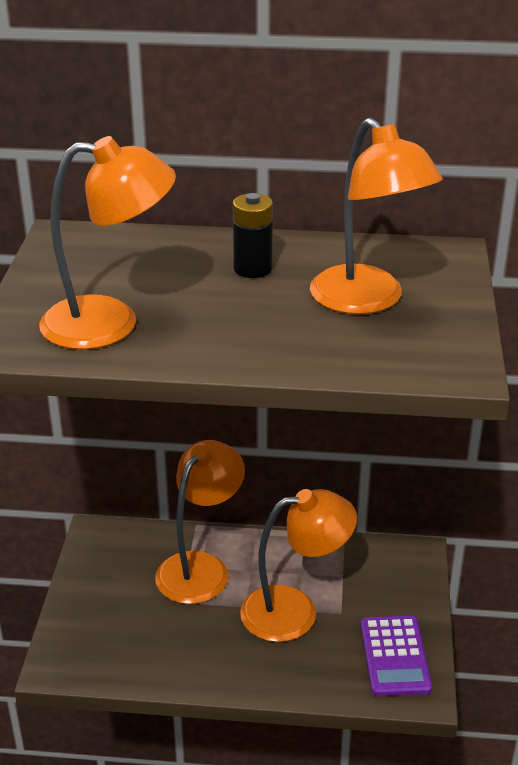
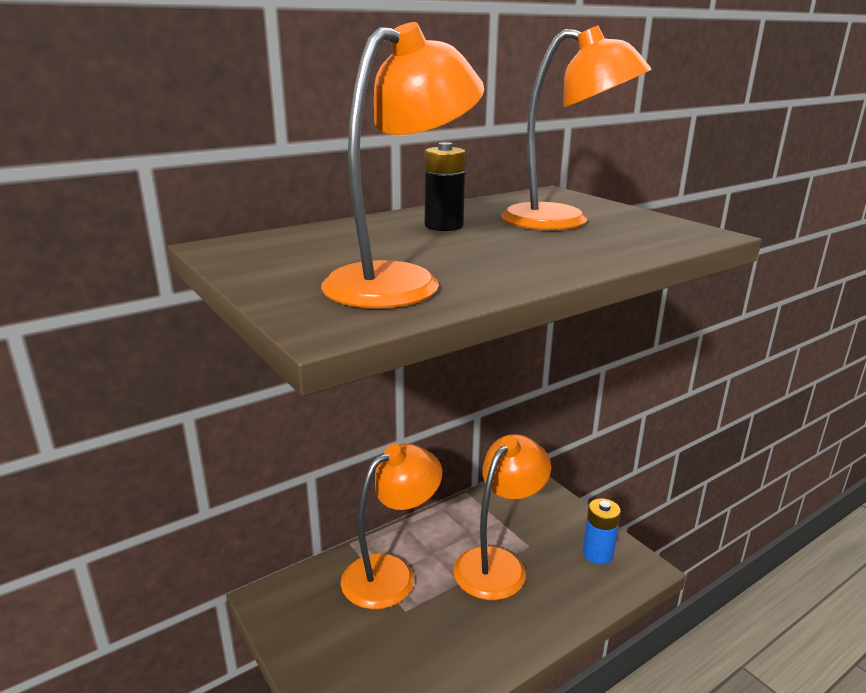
camera: 40 degrees left, 10 degrees down
orange lamp [155,440,245,604] -> orange lamp turned 60 degrees clockwise [341,443,442,609]
purple calculator [361,616,432,696] -> blue battery [583,498,621,565]

